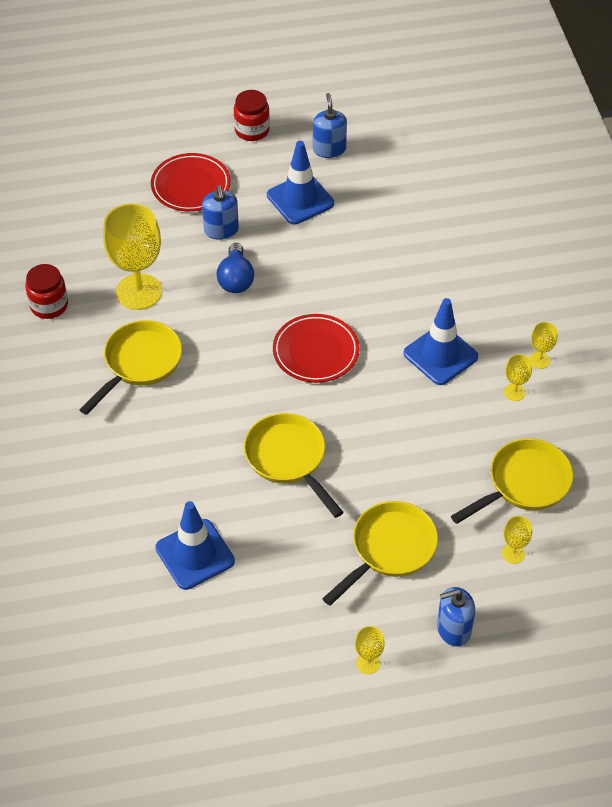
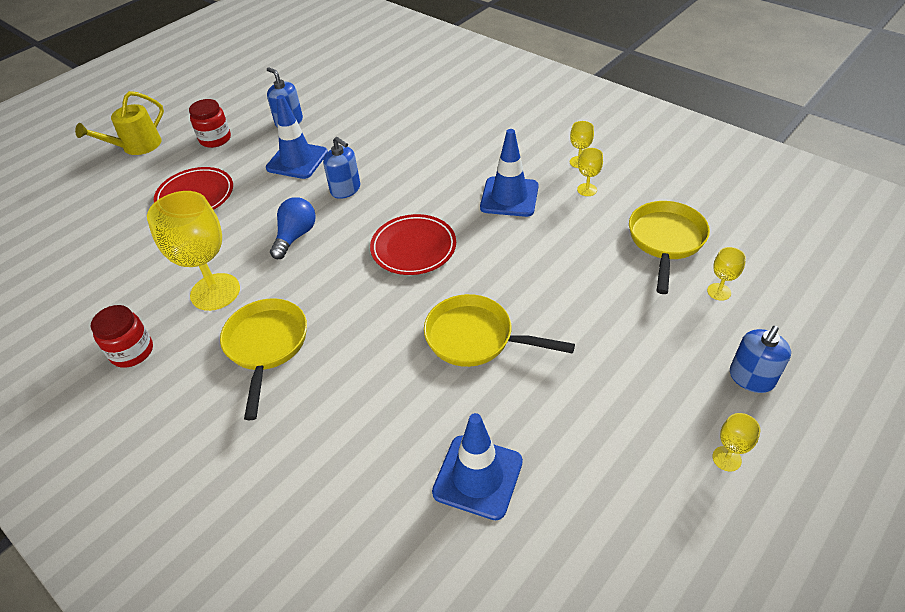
camera: 35 degrees left, 5 degrees down
blue soap dispenser [202,185,239,240] -> blue soap dispenser moved to [323,137,360,199]
blue light bulb [217,243,254,293] -> blue light bulb turned 120 degrees counterclockwise [270,197,316,259]
yellow pan [322,501,438,606] -> none
none -> yellow watering can [75,91,164,155]

